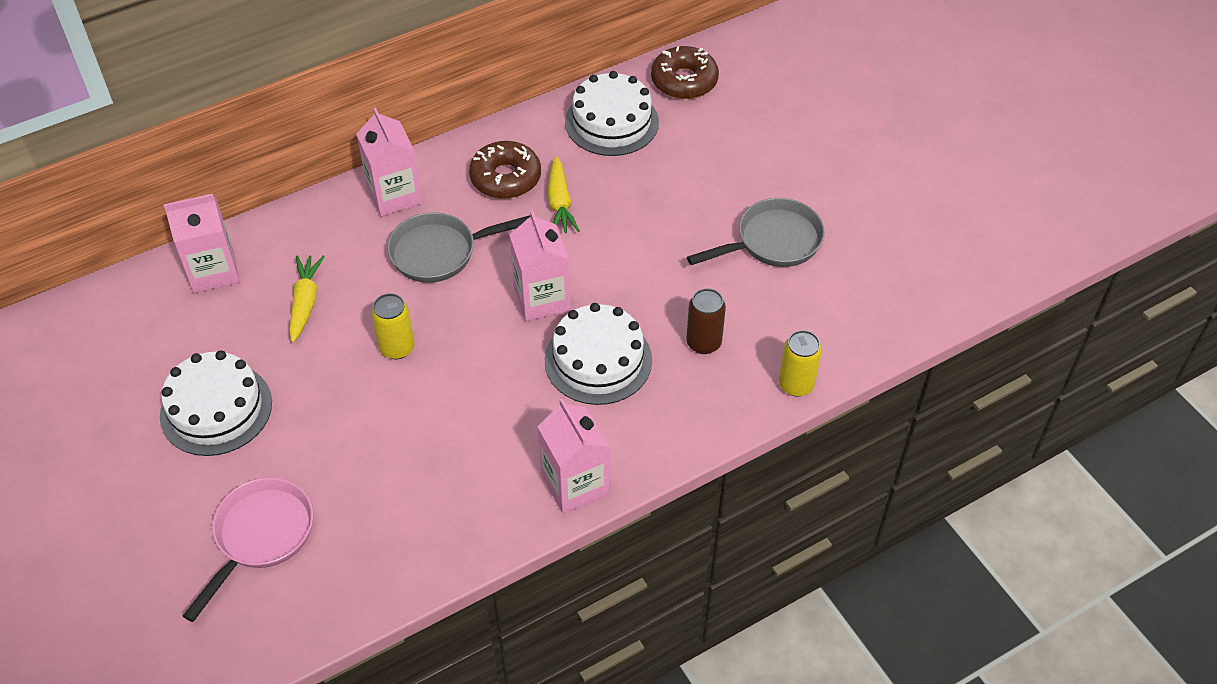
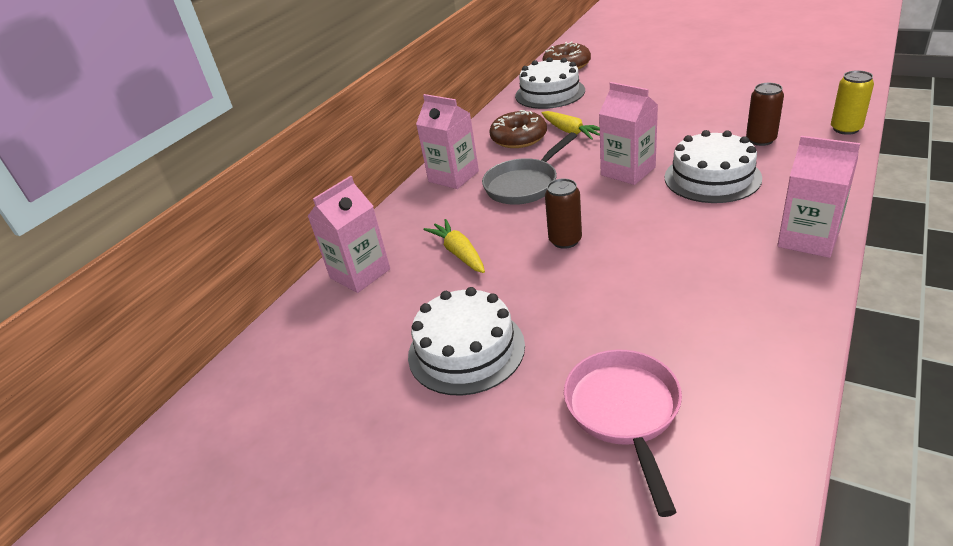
camera: 25 degrees left, 15 degrees down
yellow can [371,293,415,359] -> brown can [545,178,582,249]
grey pan [687,198,825,267] -> none

